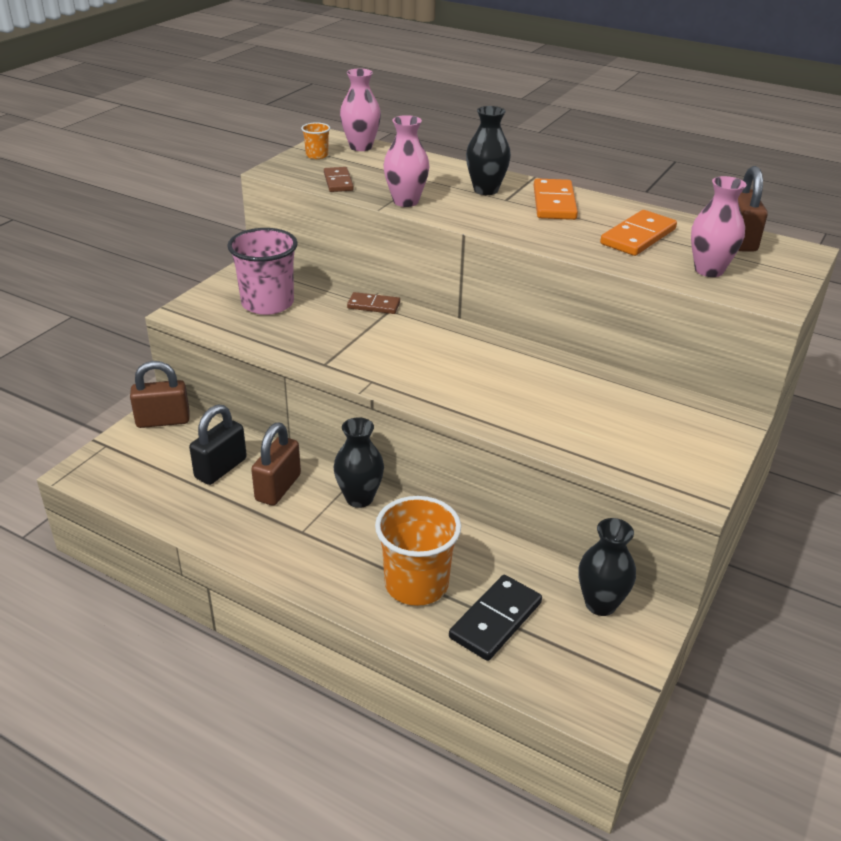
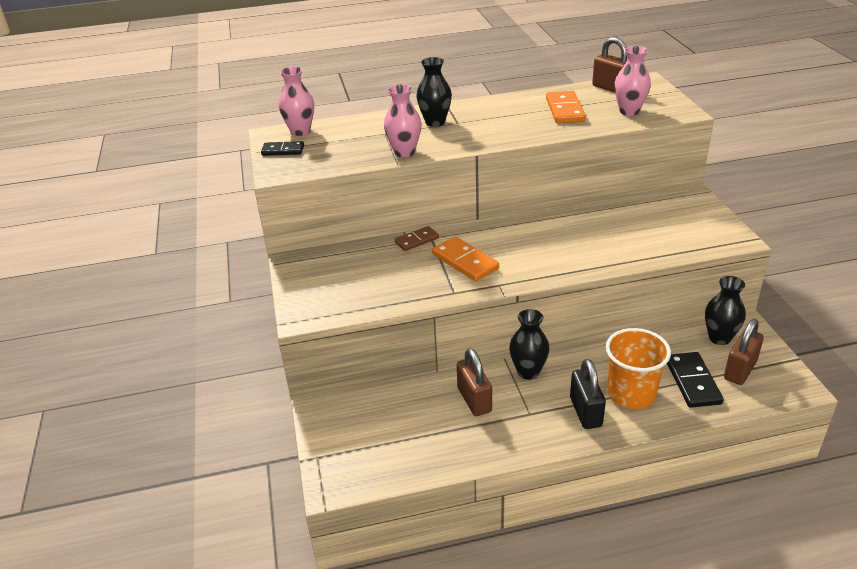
camera: 40 degrees left, 0 degrees up
brown padlock [130,361,190,428] -> brown padlock moved to [724,319,764,385]
black padlock [189,405,247,485] -> black padlock moved to [570,359,606,429]
pink cup [227,228,298,315] -> none
orange cup [301,122,330,159] -> black domino [261,141,304,156]
brown domino [324,167,354,192] -> none
orange domino [534,178,578,220] -> orange domino moved to [432,237,499,281]

